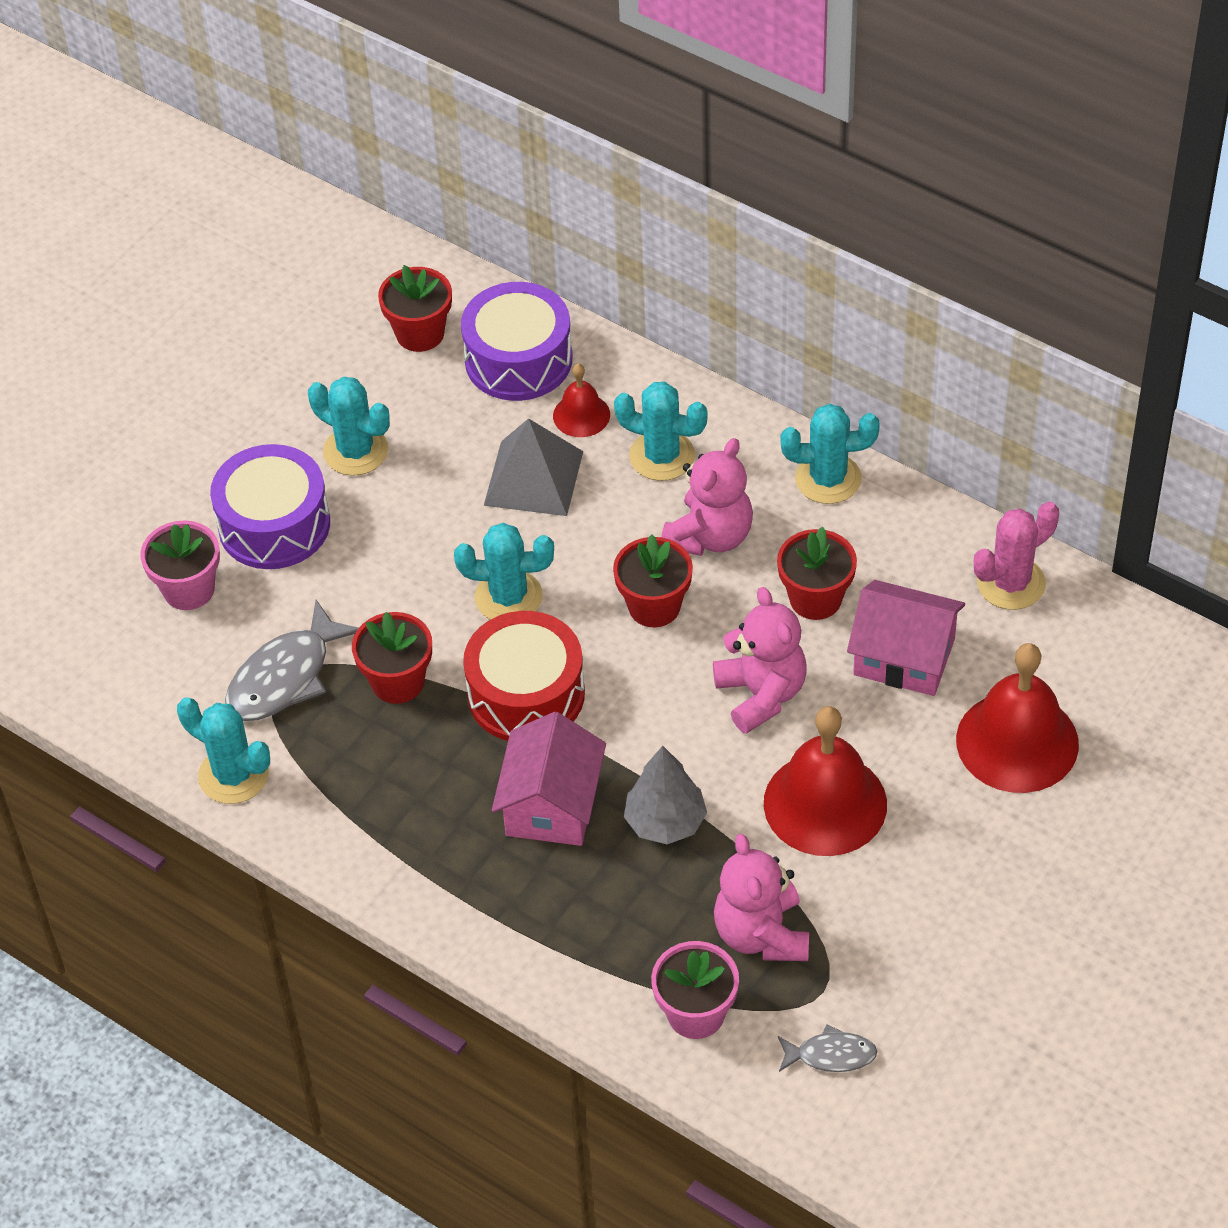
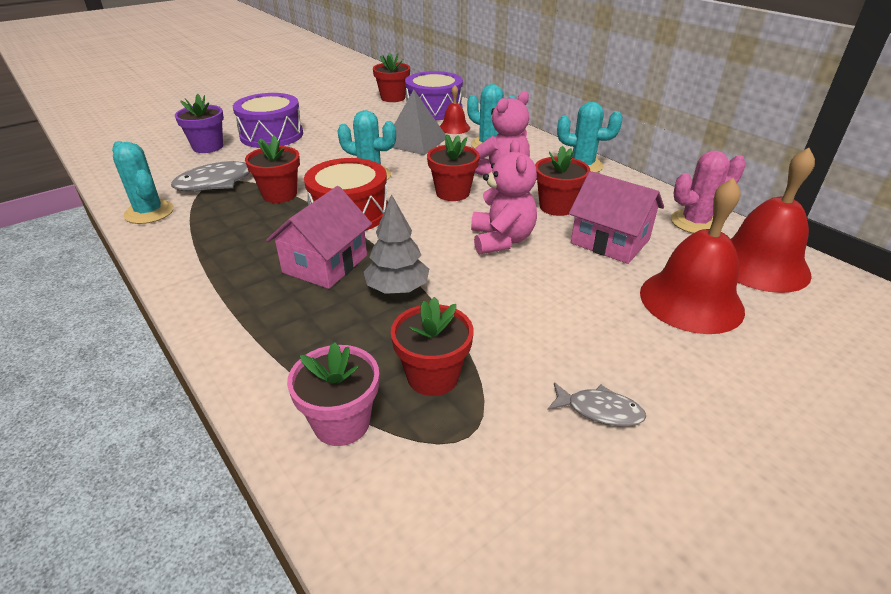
camera: 15 degrees right, 15 degrees down
pink flower pot [140,520,220,610] -> purple flower pot [175,94,224,153]
turquoise cactus [308,377,390,476] -> none
pink teddy bear [714,834,809,961] -> red flower pot [391,297,474,396]
red bell [764,706,887,856] -> red bell moved to [731,148,815,293]
grey fish [778,1024,877,1072] -> grey fish moved to [548,382,646,427]

